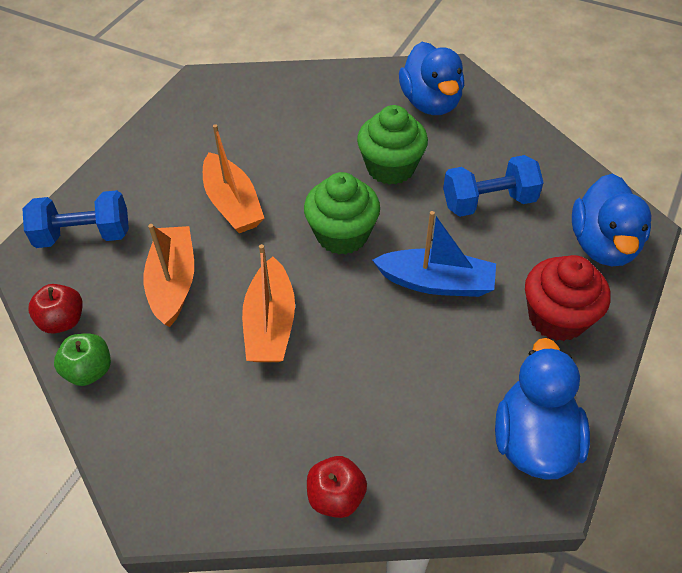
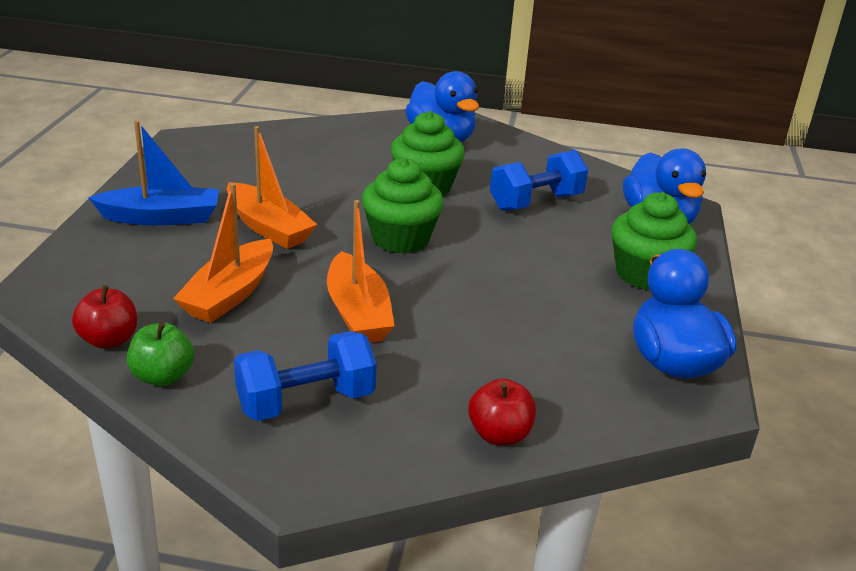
camera: 20 degrees left, 20 degrees down
blue dumbbell [22,190,129,248] -> blue dumbbell moved to [234,331,377,421]
orange boat [143,224,194,327] -> orange boat turned 135 degrees counterclockwise [173,183,273,323]
blue boat [372,211,496,297] -> blue boat moved to [88,121,219,225]
red cupcake [525,255,611,341] -> green cupcake [611,192,697,290]

